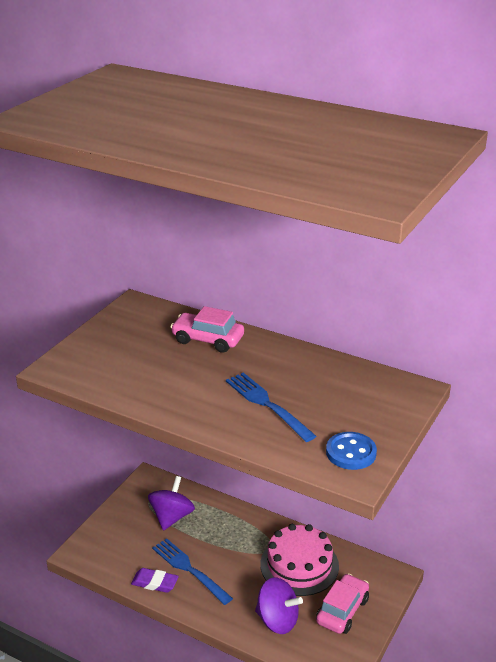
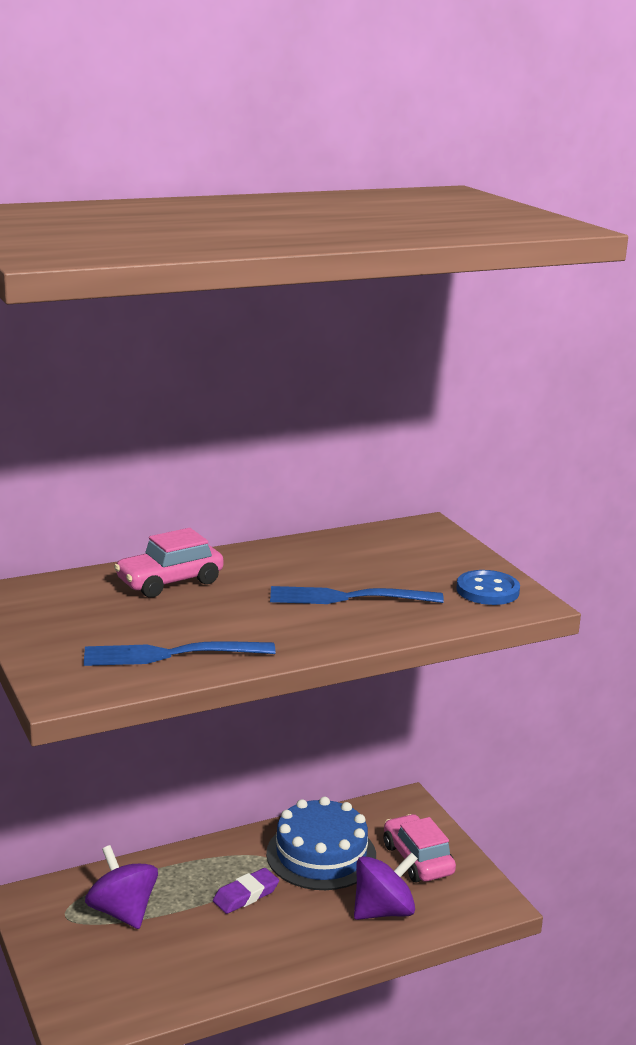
camera: 55 degrees left, 10 degrees down
purple eraser [131,568,179,593] -> purple eraser moved to [213,868,279,914]
blue fork [152,538,233,605] -> blue fork moved to [84,641,275,666]
pink cake [260,524,339,596] -> blue cake [266,796,376,890]

